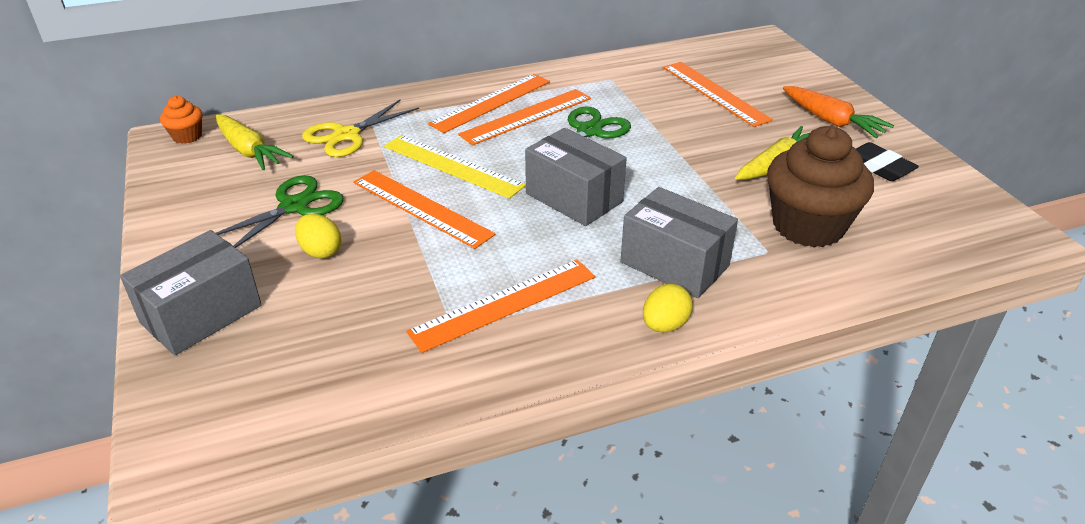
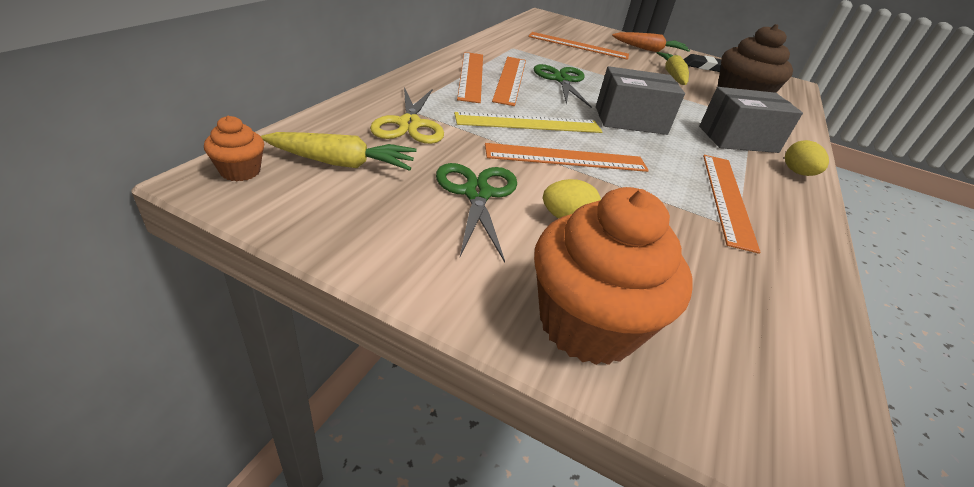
camera: 50 degrees left, 0 degrees up
grey box [120,230,262,356] -> orange cupcake [534,187,693,365]

